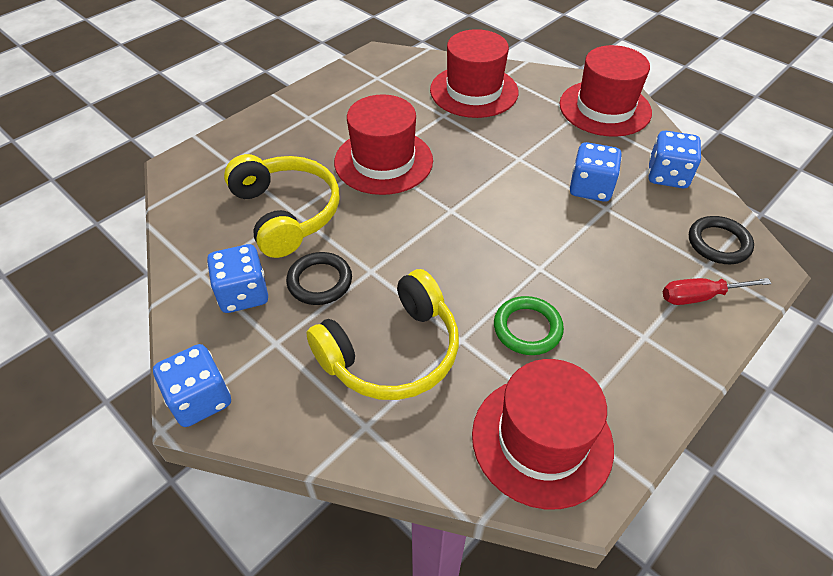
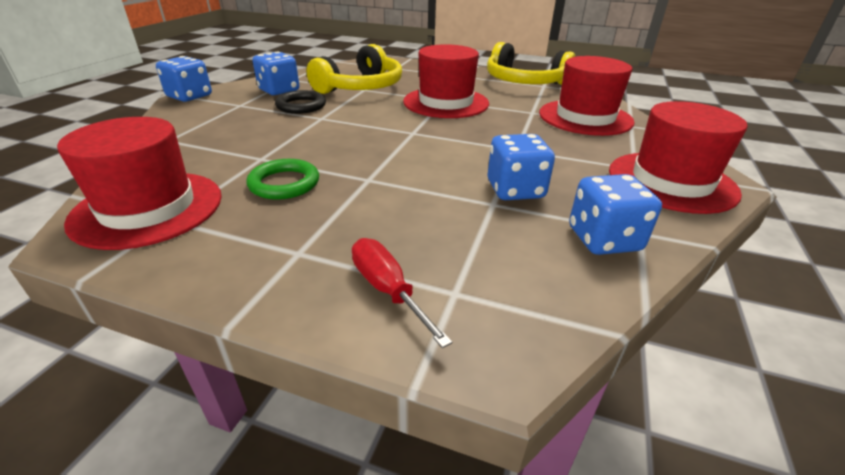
camera: 65 degrees right, 15 degrees down
yellow headphones [306,269,459,400] -> yellow headphones moved to [487,42,575,85]
black ring [689,216,754,264] -> none

